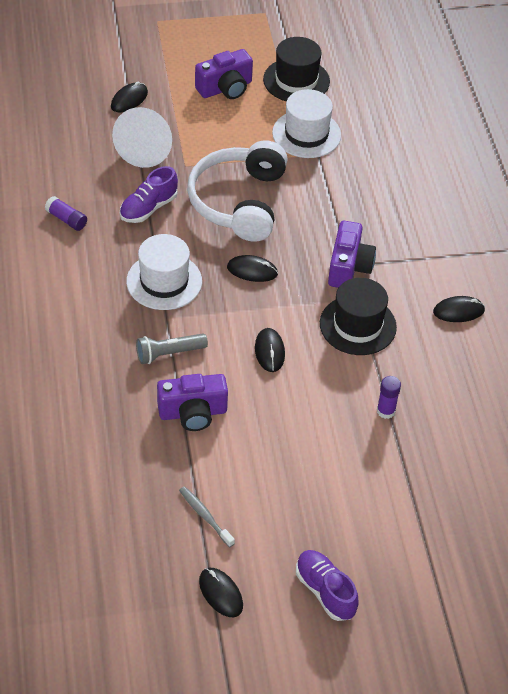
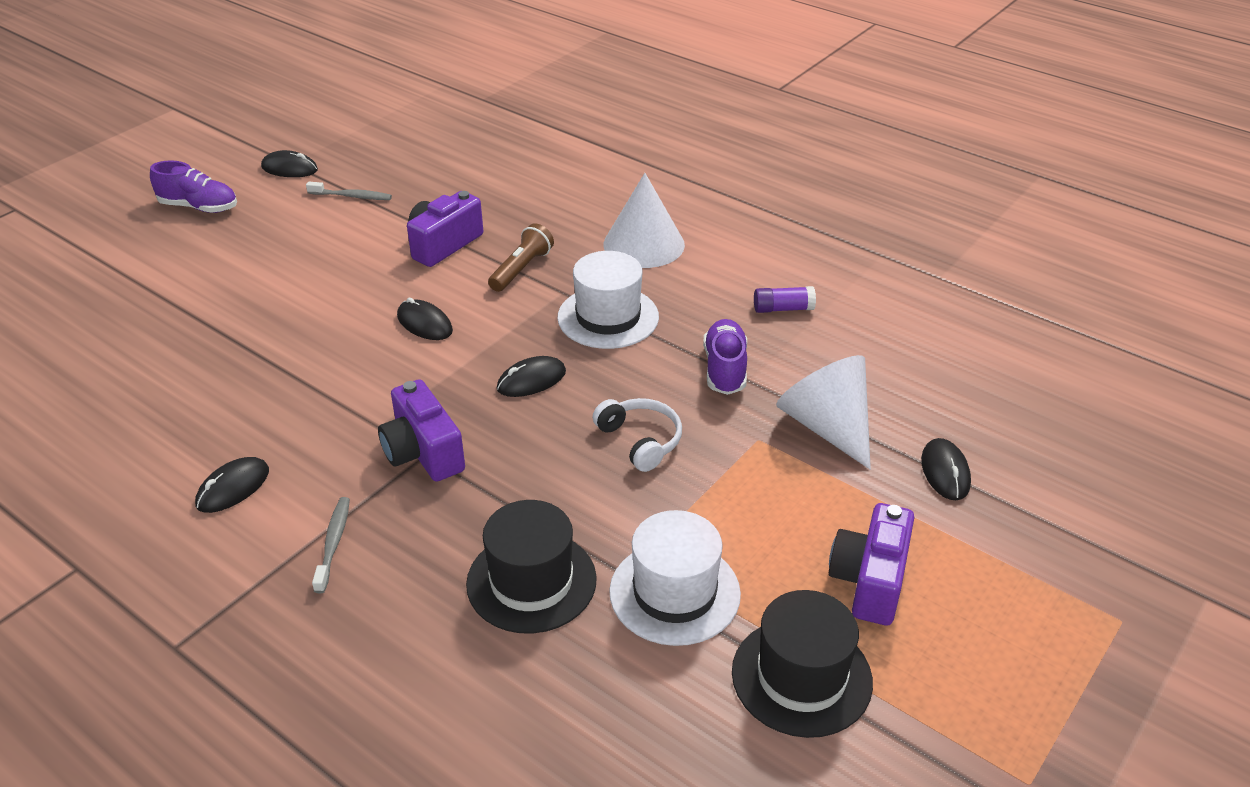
camera: 140 degrees right, 10 degrees down
grey flashlight [136,334,208,364] -> brown flashlight [488,223,554,292]
white headphones [187,140,288,242] -> white headphones [593,398,682,472], size x0.50
black hat [320,278,397,355] -> black hat moved to [466,500,597,633]
purple glue stick [377,376,401,419] -> none
none -> grey toothbrush [312,497,350,593]
none -> white cone [604,173,685,268]

